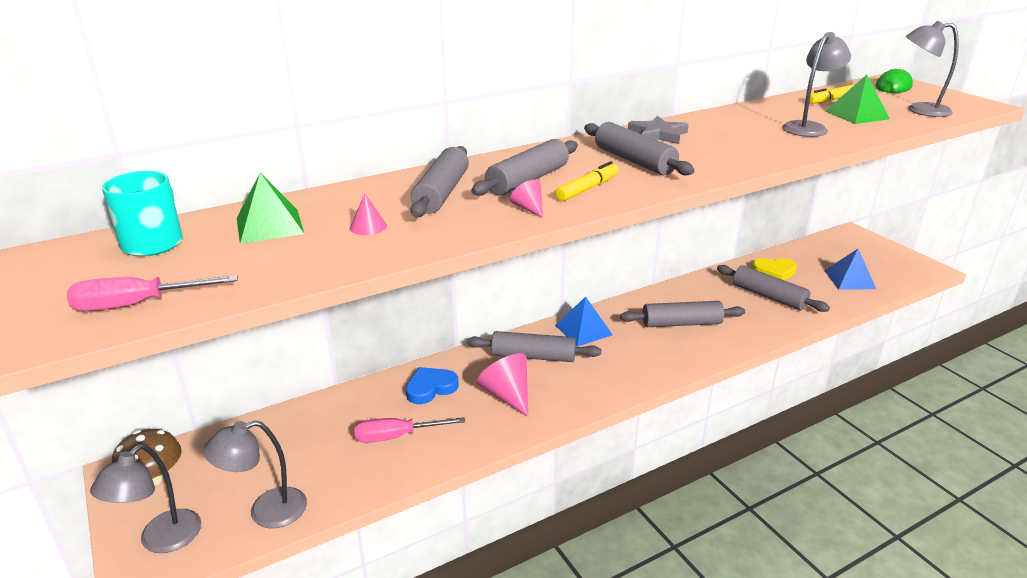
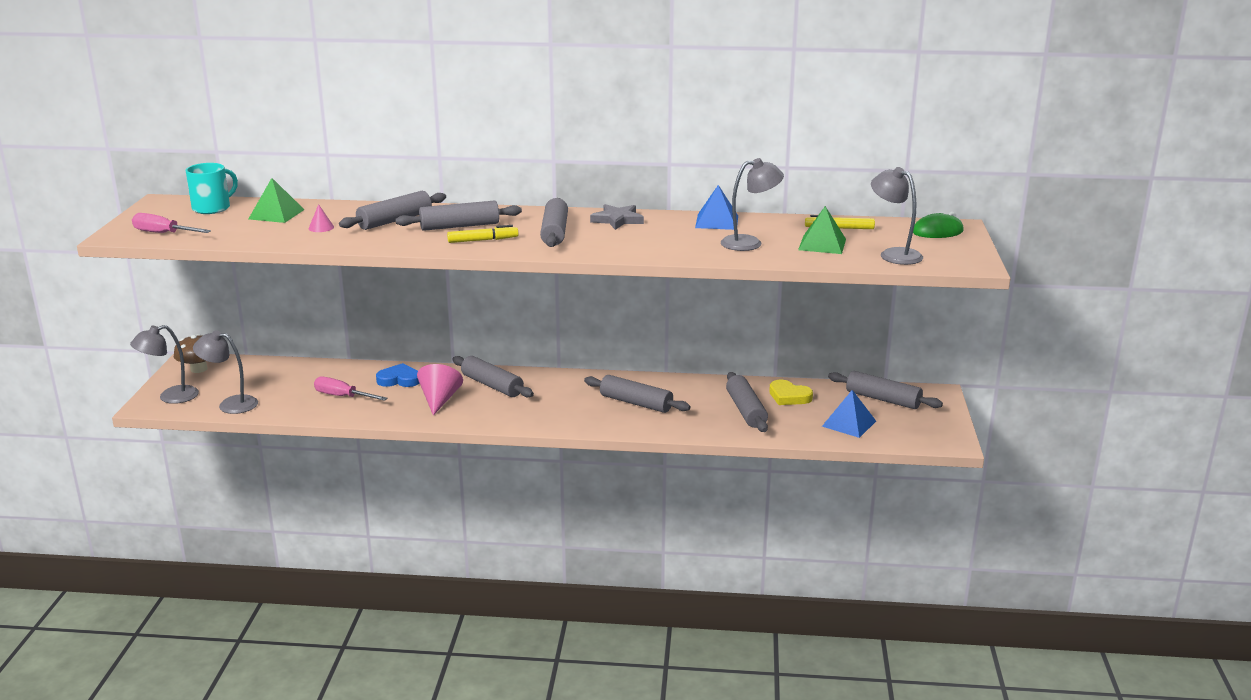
camera: 35 degrees right, 5 degrees down
pink cone [510,180,543,218] -> none
blue pyramid [555,296,613,347] -> blue pyramid moved to [695,185,738,230]
none -> grey rolling pin [828,371,943,409]

